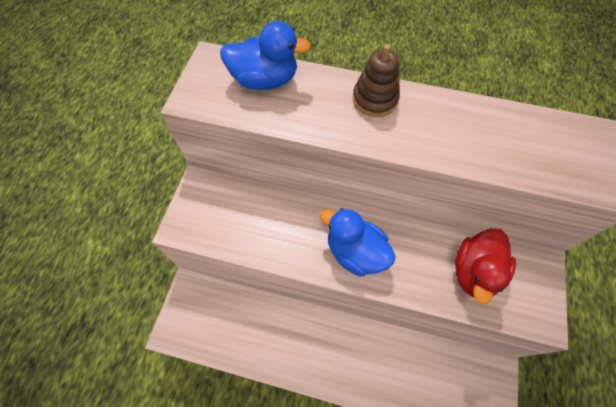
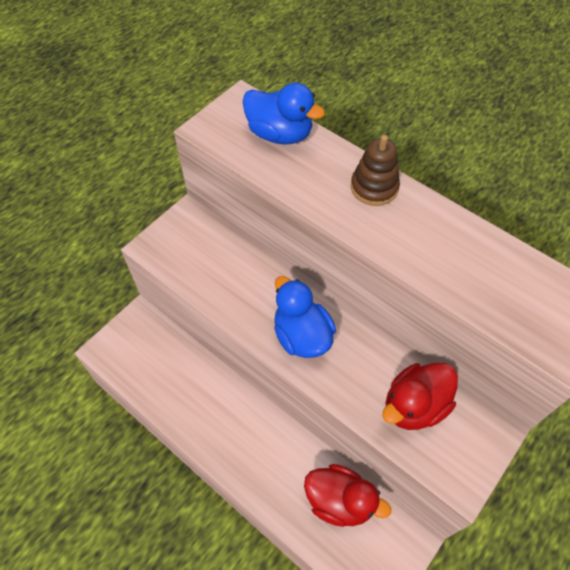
camera: 25 degrees right, 5 degrees down
none -> red duck [304,464,391,527]

